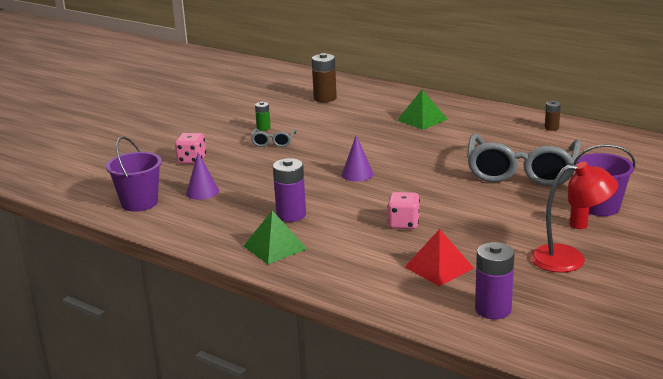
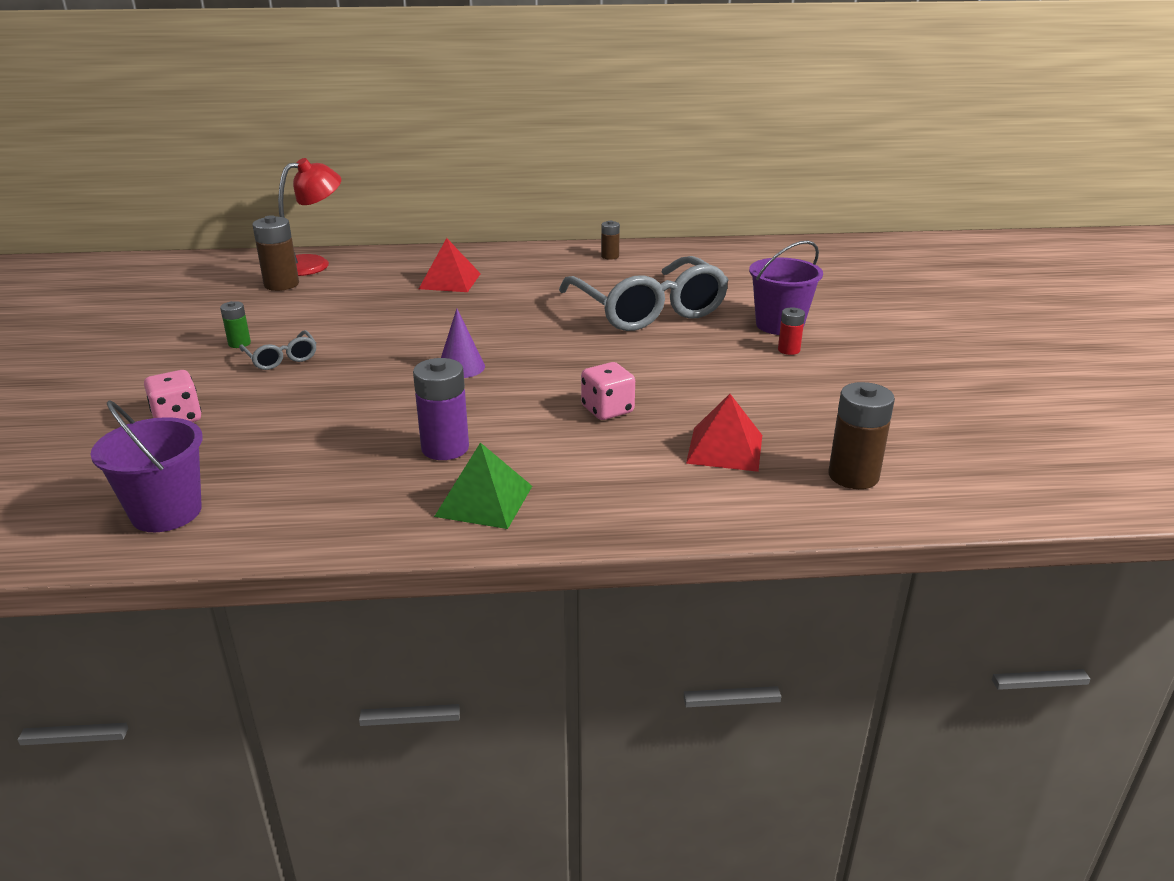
camera: 40 degrees left, 5 degrees up
purple cone [186,152,219,200] -> none
green pyramid [397,90,448,130] -> red pyramid [419,238,481,292]
purple battery [475,242,515,319] -> brown battery [828,382,895,489]
red lamp [530,162,618,273] -> red lamp moved to [278,158,341,276]

